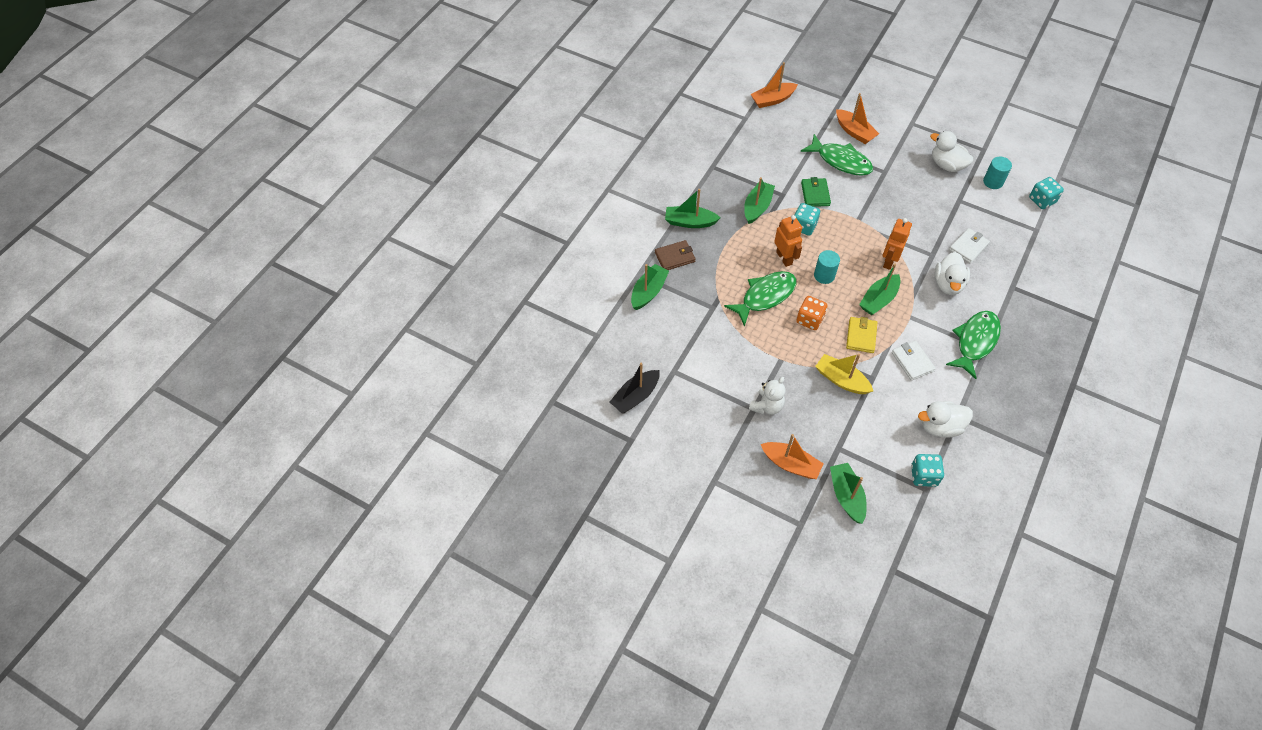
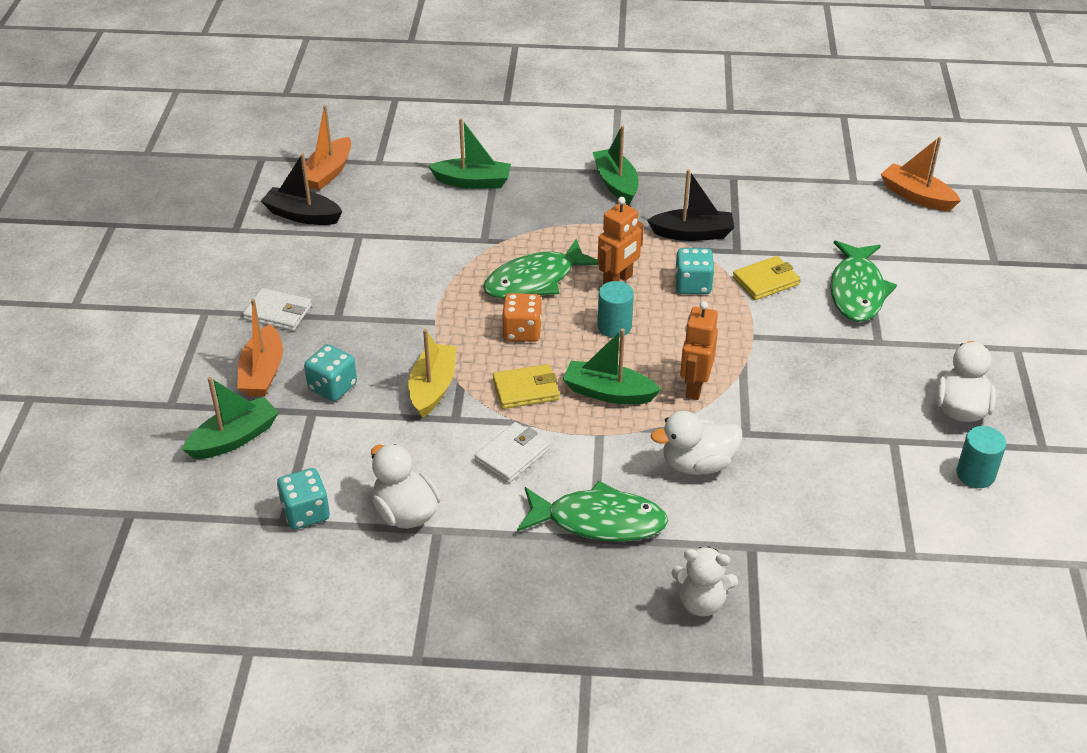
camera: 65 degrees right, 15 degrees down
brown wallet [655,240,696,270] -> none
green fish [724,271,796,327] -> green fish turned 120 degrees clockwise [483,239,598,299]
green boat [744,177,775,224] -> black boat [647,169,734,241]
white teddy bear [749,377,785,415] -> white teddy bear moved to [672,547,738,616]
green wallet [801,177,831,207] -> yellow wallet [733,256,800,300]
orange boat [836,93,879,144] -> orange boat moved to [302,105,351,190]
orange robot [883,218,912,270] -> orange robot turned 75 degrees counterclockwise [680,301,718,400]
white wallet [949,228,990,263] -> white wallet moved to [243,288,312,331]
turquoise dice [1029,177,1064,209] -> turquoise dice moved to [304,344,357,401]

